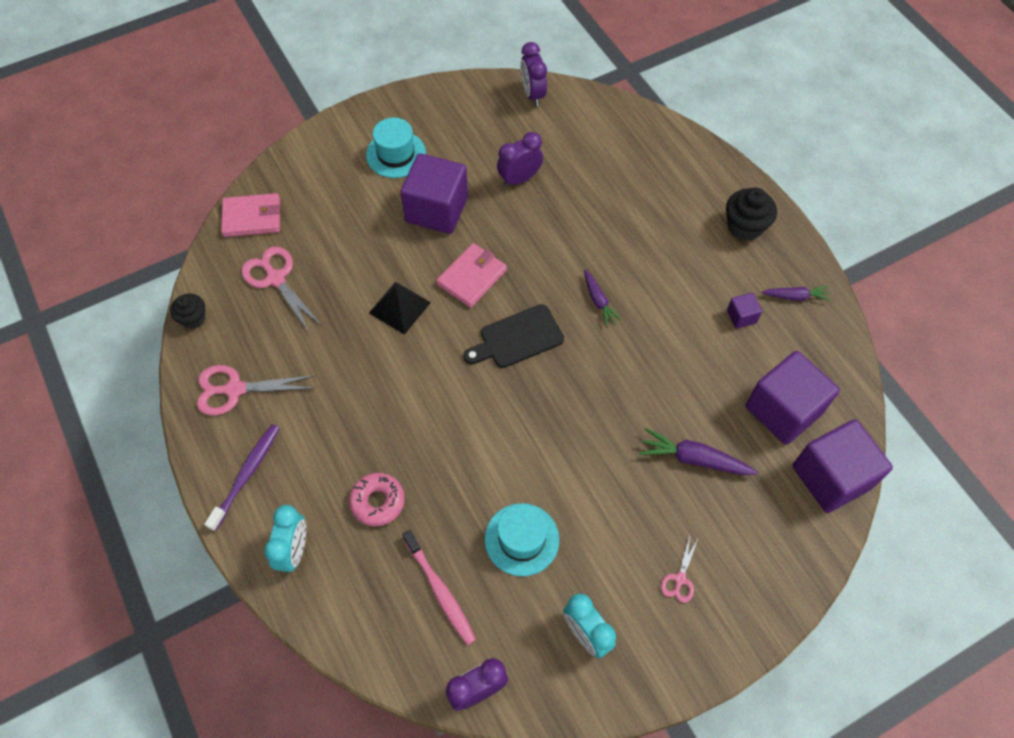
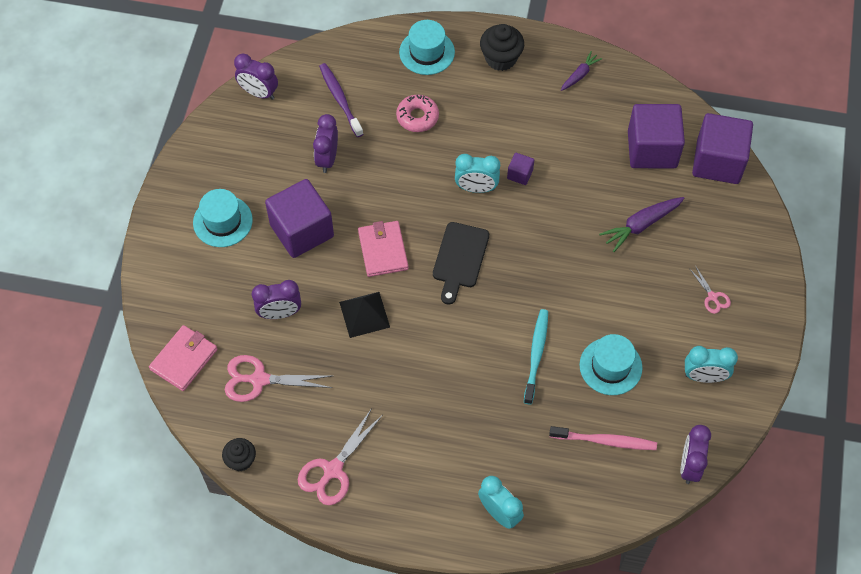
camera: 50 degrees left, 0 degrees up
purple toothbrush [204,424,280,531] -> purple toothbrush moved to [319,63,363,137]
pink donut [349,473,405,526] -> pink donut moved to [396,95,439,132]
purple carrot [584,270,622,326] -> turquoise clock [455,154,500,193]
purple cube [727,293,762,329] -> purple cube moved to [507,153,534,185]
none -> purple clock [252,280,301,319]
none -> turquoise hat [399,20,455,75]
none -> turquoise toothbrush [524,309,548,405]

